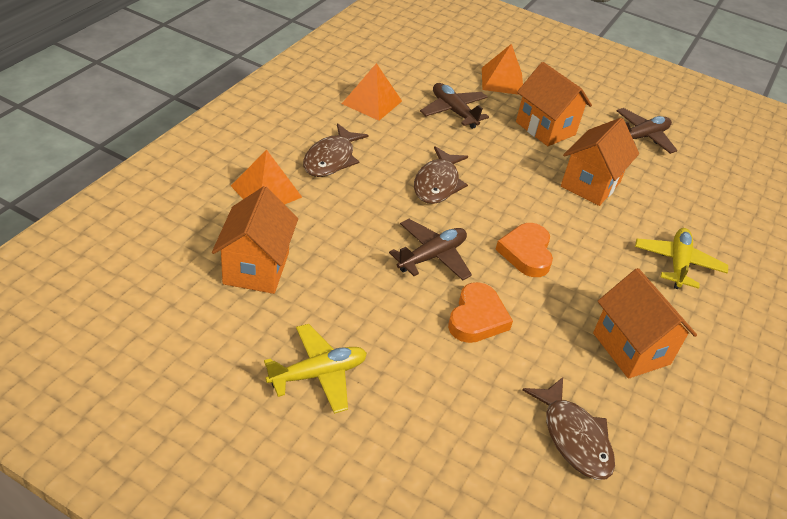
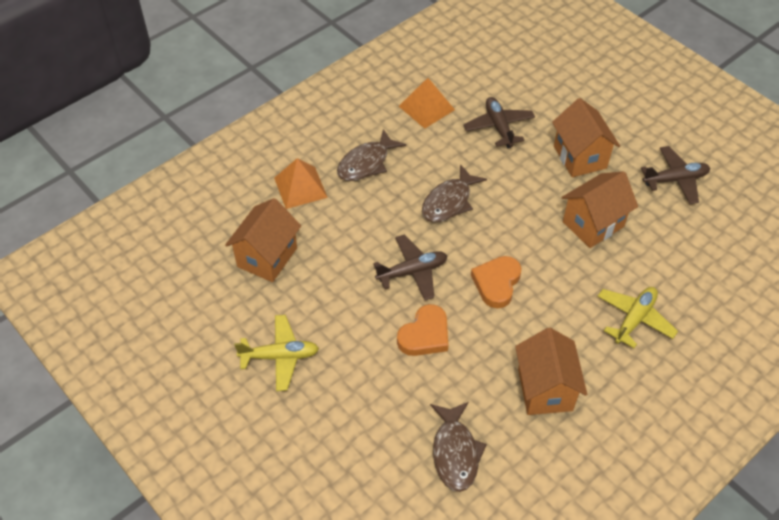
camera: 25 degrees right, 10 degrees up
orange pyramid [482,44,523,95] -> none

